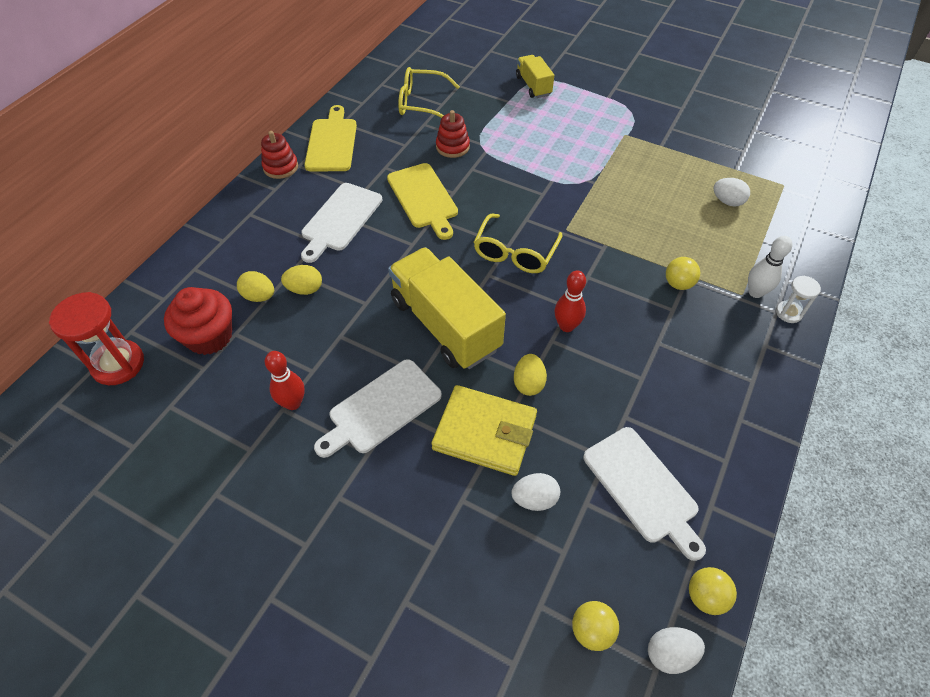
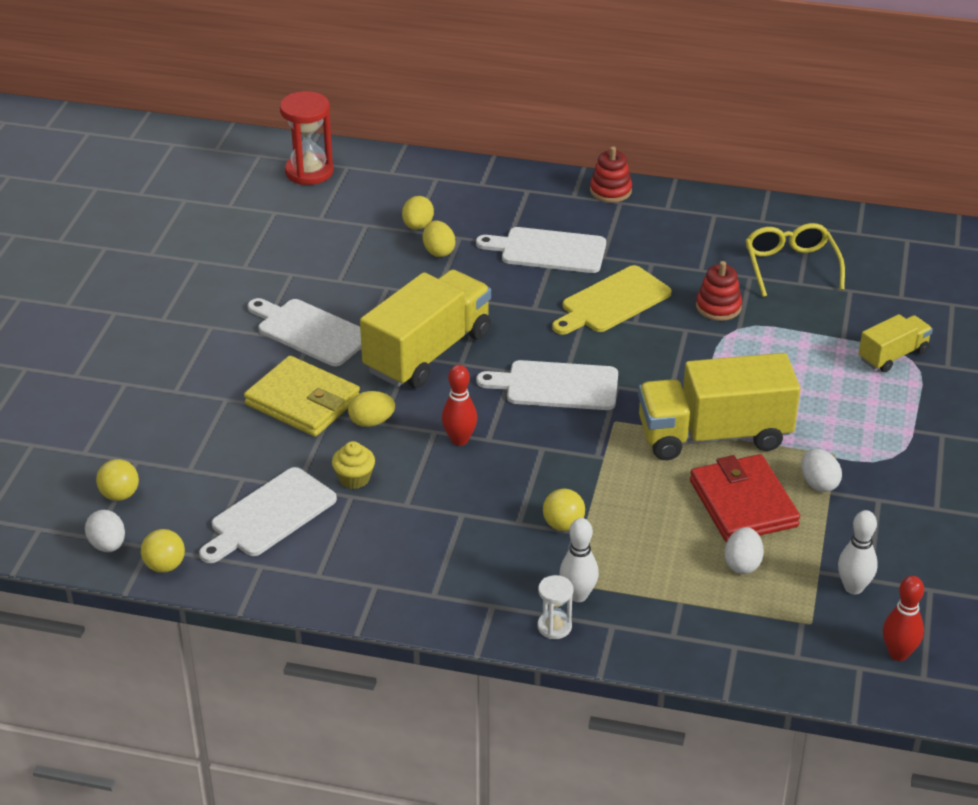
camera: 75 degrees right, 15 degrees down
red cupcake [164,287,232,355] -> none
red bowling pin [265,351,305,410] -> red bowling pin moved to [883,576,924,661]
yellow cutting board [304,105,357,171] -> none
yellow wallet [431,385,537,476] -> yellow wallet turned 60 degrees counterclockwise [244,356,360,437]
yellow glasses [474,214,563,273] -> white cutting board [476,360,618,410]
white egg [511,473,560,511] -> white egg moved to [801,449,842,492]
none -> yellow cupcake [332,441,375,489]
none -> yellow truck [638,353,800,460]
none -> red wallet [690,454,800,542]
none -> white bowling pin [838,510,878,594]

